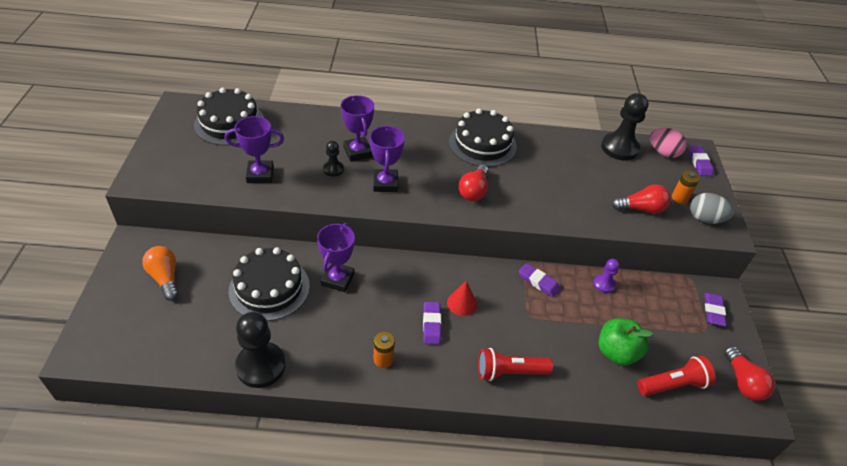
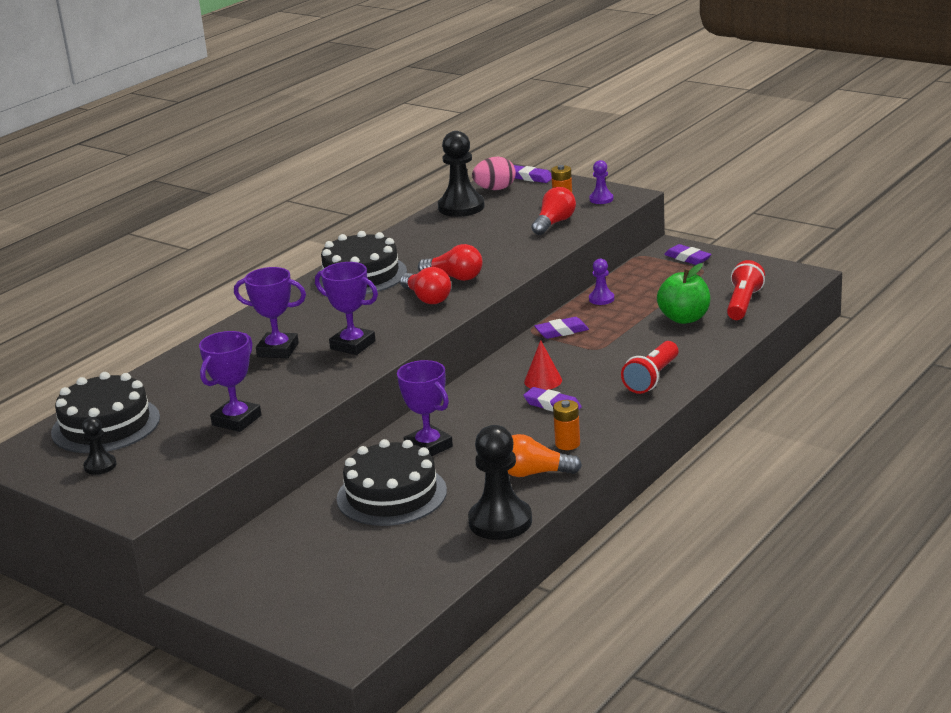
camera: 50 degrees left, 20 degrees down
orange light bulb [142,246,179,301] -> orange light bulb moved to [508,434,582,477]
black pawn [323,141,344,177] -> black pawn moved to [82,417,116,475]
grey egg [690,193,734,224] -> purple pawn [589,160,613,204]
red light bulb [724,346,775,401] -> red light bulb moved to [418,244,483,281]

